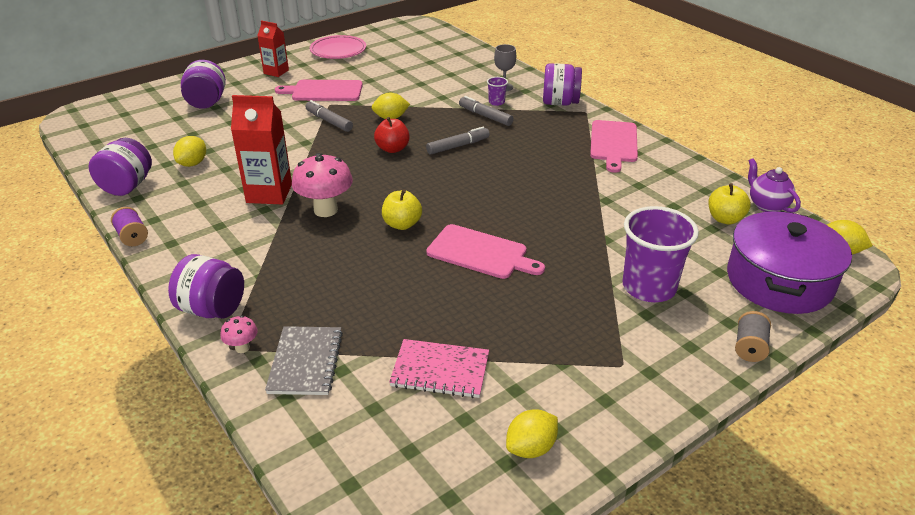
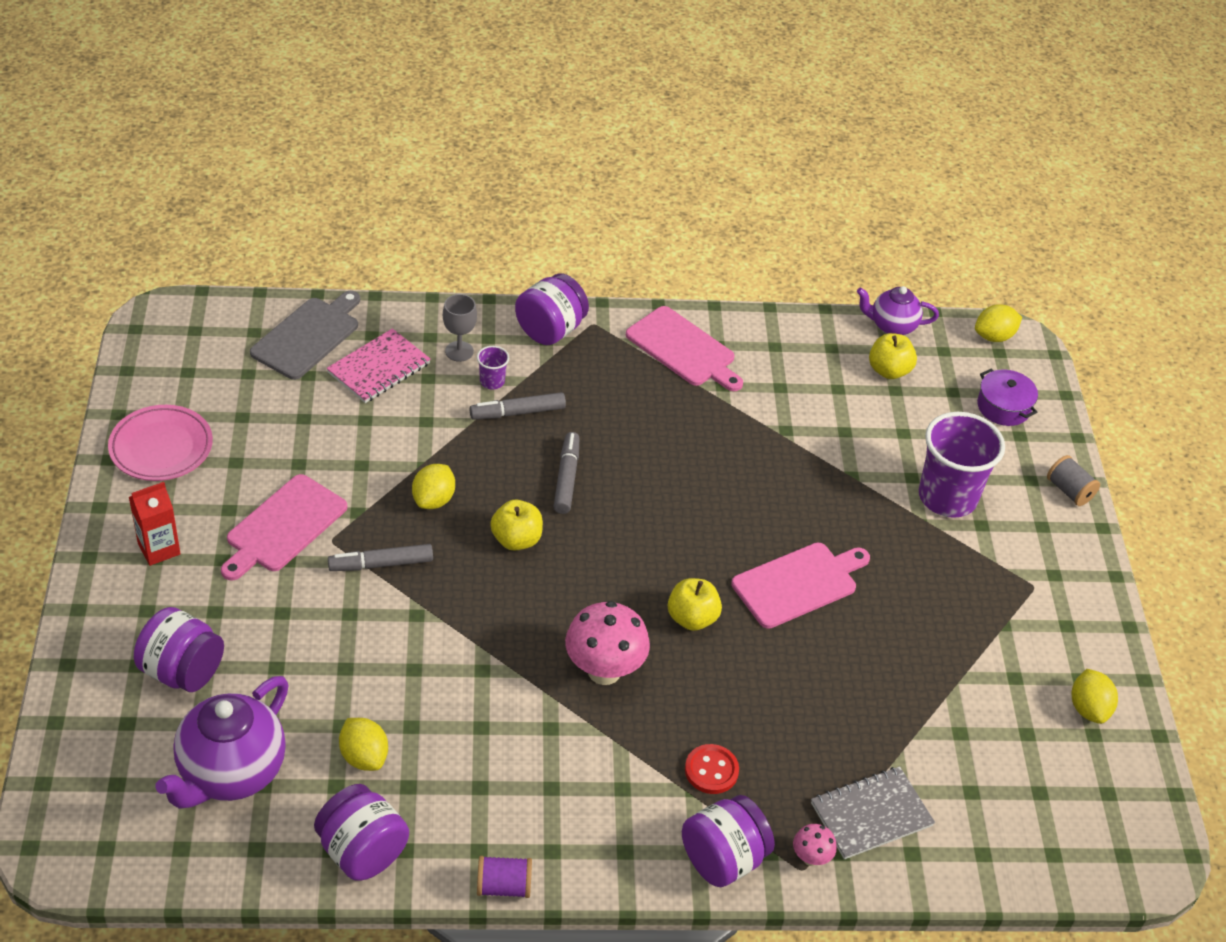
camera: 60 degrees left, 10 degrees up
red carton [231,95,292,204] -> none
grey notebook [265,326,343,395] -> grey notebook turned 60 degrees counterclockwise [811,766,935,859]
red apple [374,117,410,153] -> yellow apple [490,500,543,551]
pink notebook [389,339,489,398] -> pink notebook moved to [327,328,431,403]
purple pot [727,211,852,314] -> purple pot [977,369,1038,426], size x0.49
none -> purple teapot [155,676,289,809]
none -> grey cutting board [250,291,360,380]
none -> red button [685,744,739,794]

